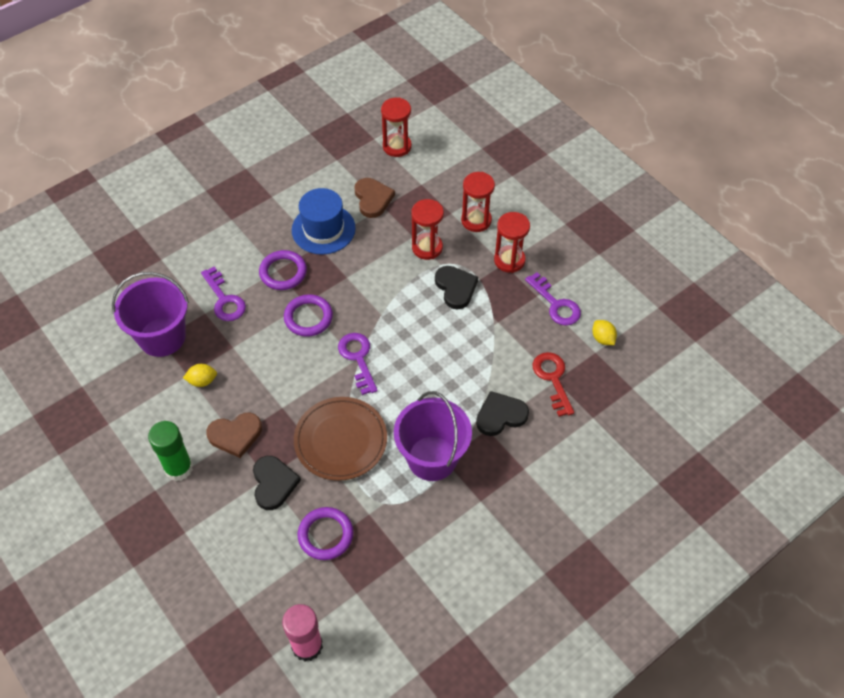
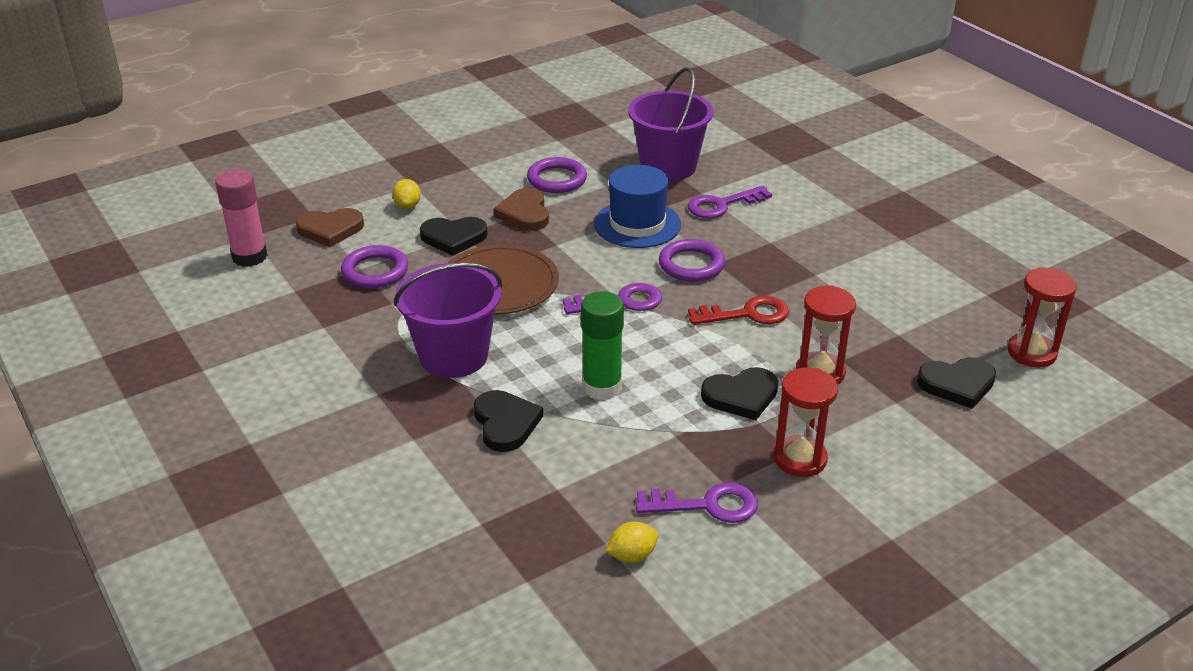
camera: 95 degrees right, 20 degrees down
green glue stick [148,421,193,481] -> green glue stick moved to [581,291,624,400]
yellow lemon [183,364,217,387] -> yellow lemon moved to [392,179,421,209]
purple ring [259,250,307,290] -> purple ring moved to [527,157,587,193]
blue hat [292,188,356,255] -> blue hat moved to [594,165,681,248]
brown heart [355,178,395,218] -> brown heart moved to [296,208,364,247]
red hourglass [461,172,495,232] -> none
purple key [525,272,581,326] -> purple key turned 150 degrees counterclockwise [635,482,758,523]
red key [533,352,574,417] -> red key moved to [688,295,789,325]
none -> black heart [917,357,996,409]

